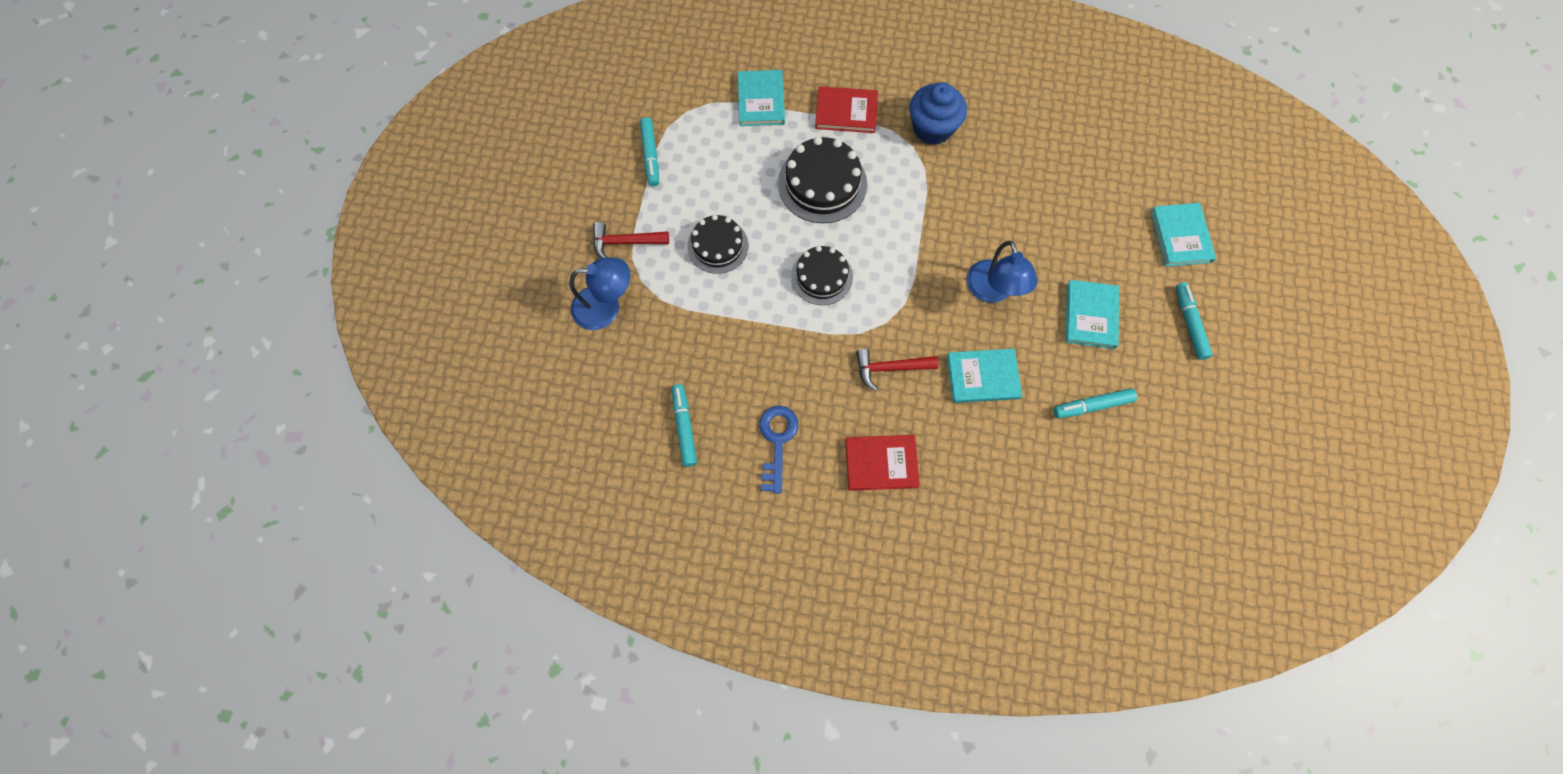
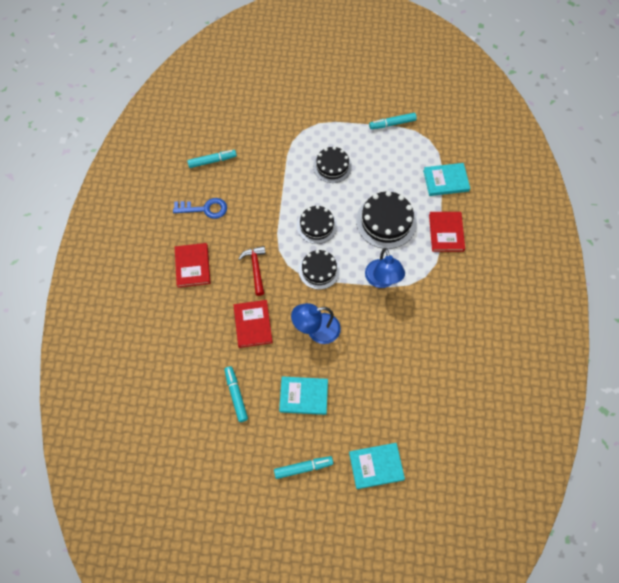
camera: 85 degrees right, 5 degrees down
blue lamp [569,257,630,330] -> blue lamp moved to [365,248,405,288]
red hammer [593,222,669,258] -> none
blue cupcake [910,82,967,145] -> none
turquoise book [947,349,1022,403] -> red book [234,300,273,348]
none -> black cake [298,250,340,290]

